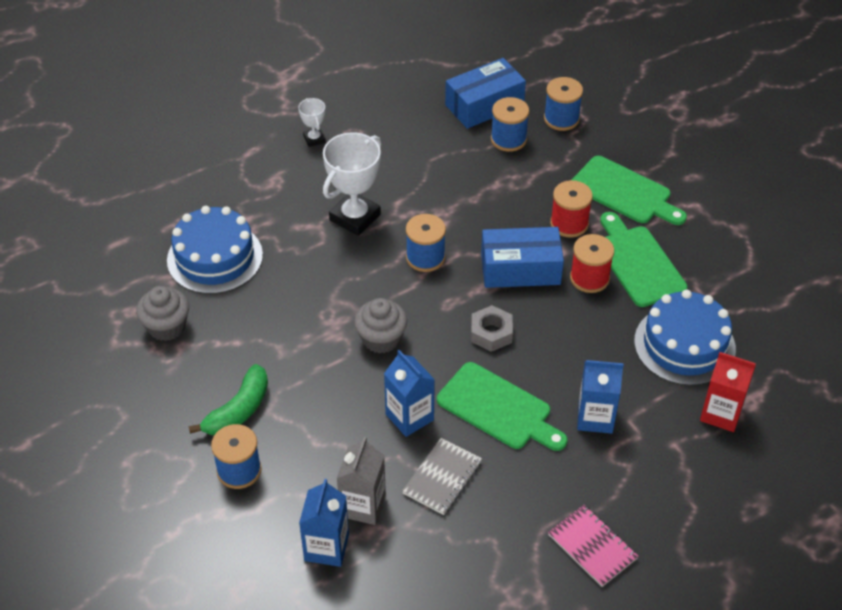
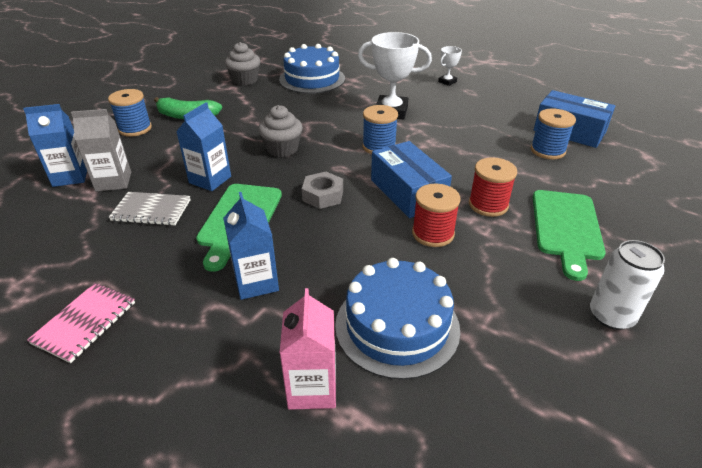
camera: 65 degrees right, 10 degrees down
blue spool [544,77,583,131] -> none
green cutting board [600,212,688,307] -> none
red carton [700,352,756,432] -> pink carton [280,288,336,410]
none -> white can [590,240,665,330]

